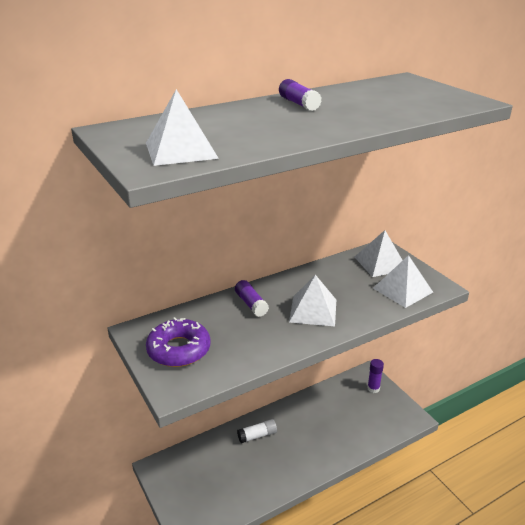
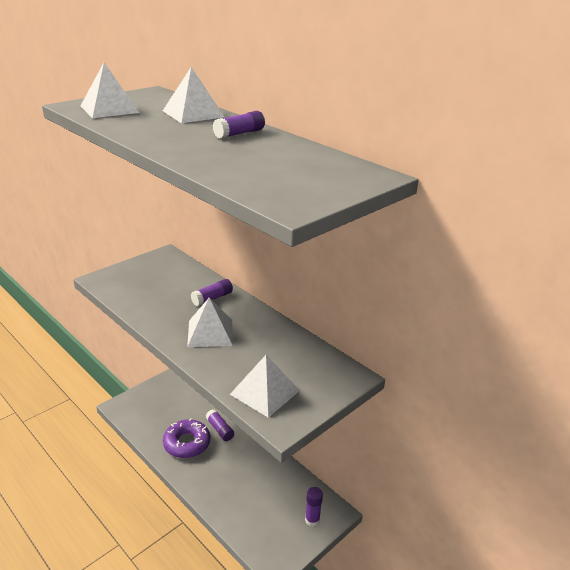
camera: 75 degrees right, 0 degrees up
purple donut [146,317,210,367] -> purple donut moved to [163,418,210,458]
white glue stick [237,419,277,443] -> purple glue stick [206,409,234,441]
white pyramid [355,230,403,277] -> white pyramid moved to [163,67,225,123]

